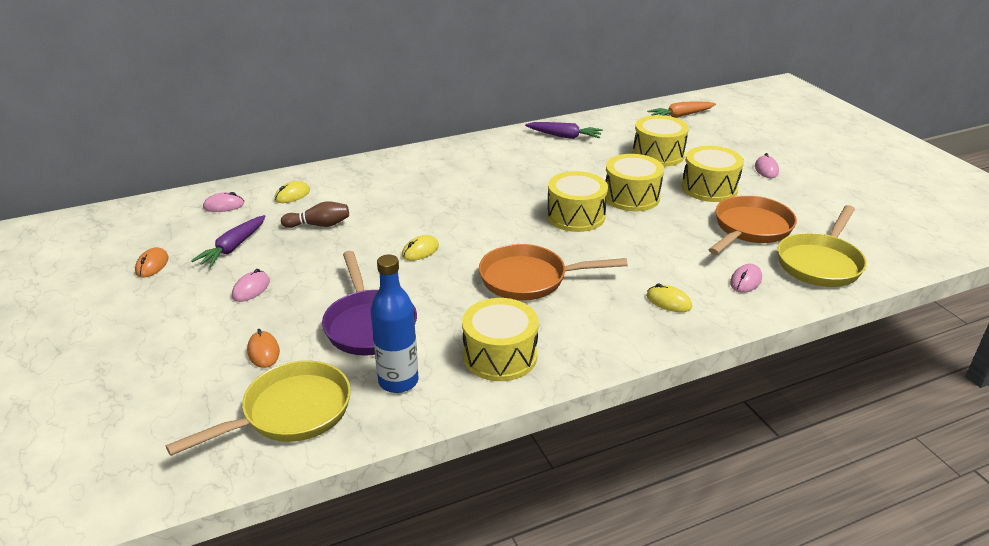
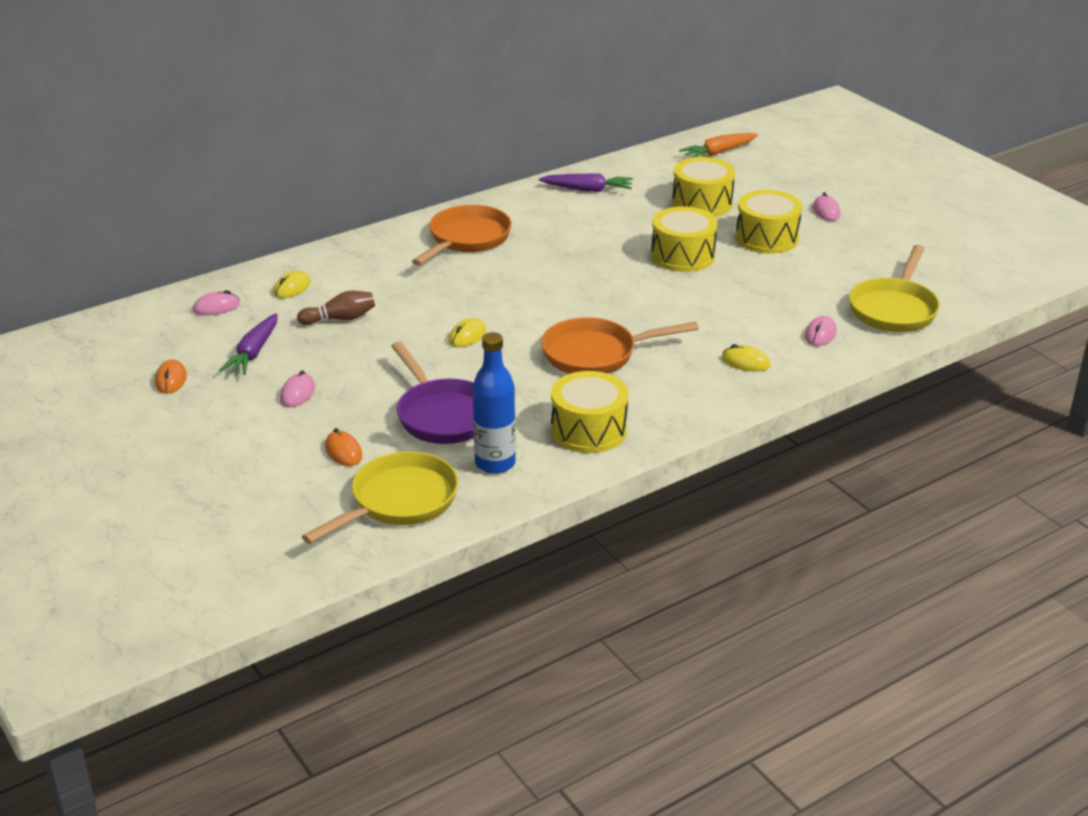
camera: 10 degrees left, 0 degrees up
yellow drum [547,171,608,232] -> none
orange pan [709,195,797,255] -> orange pan moved to [412,205,512,266]

